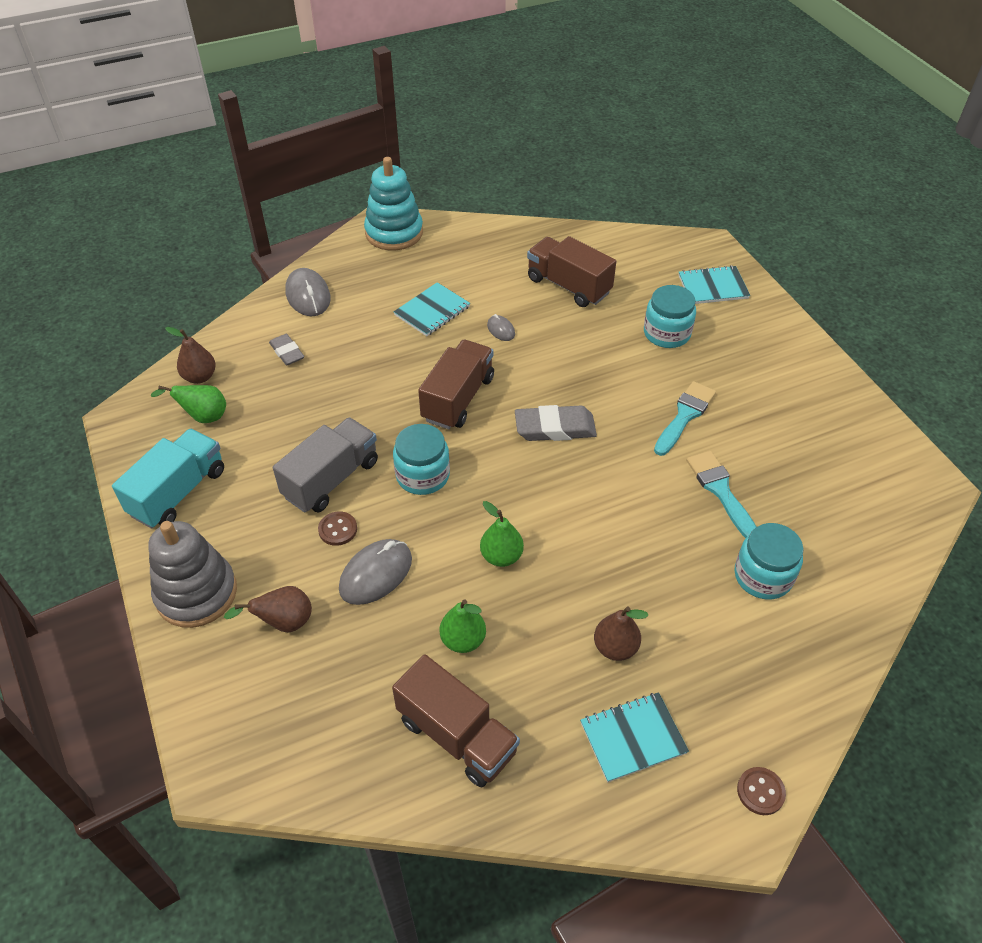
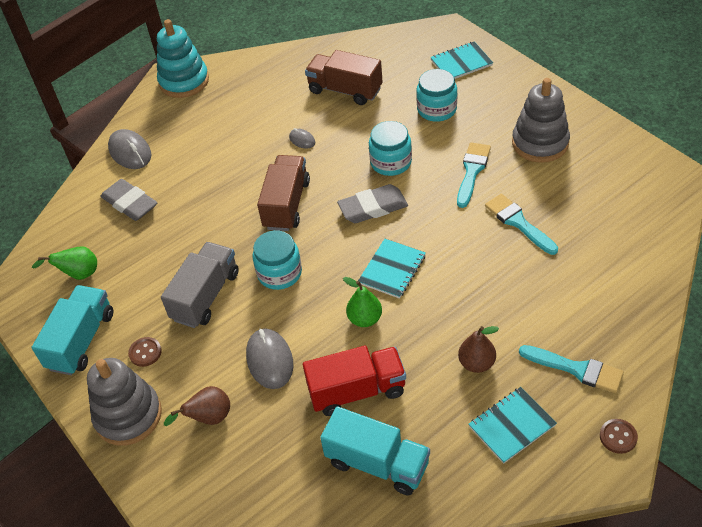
camera: 10 degrees left, 0 degrees up
brown pear [165,327,216,384] -> none
grey eraser [269,334,304,366] -> grey eraser [100,179,157,221], size x1.60
brown button [318,511,357,546] -> brown button moved to [128,337,162,367]
grey mouse [339,539,412,605] -> grey mouse turned 45 degrees counterclockwise [246,328,293,389]
brown truck [392,654,520,787] -> turquoise truck [320,406,430,496]
turquoise notebook [393,282,470,336] -> turquoise notebook moved to [358,239,426,299]
green pear [440,599,486,653] -> red truck [303,346,406,416]
turquoise jar [734,523,804,599] -> turquoise jar moved to [369,121,412,176]
none -> grey stacking toy [512,78,570,163]
none -> turquoise brush [519,345,624,393]

